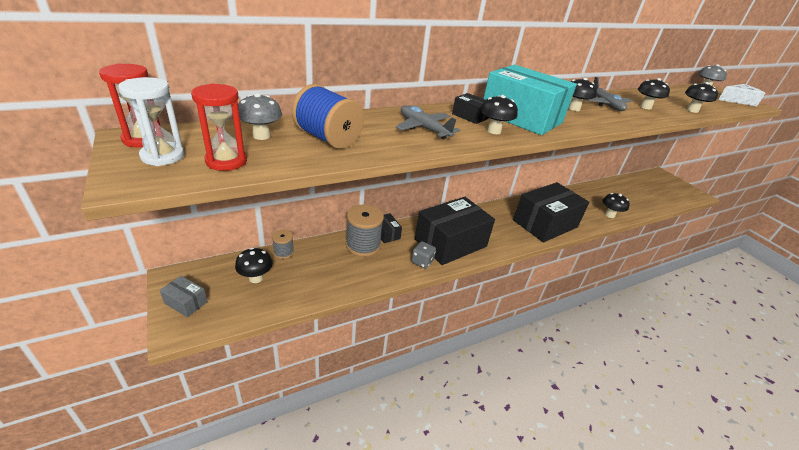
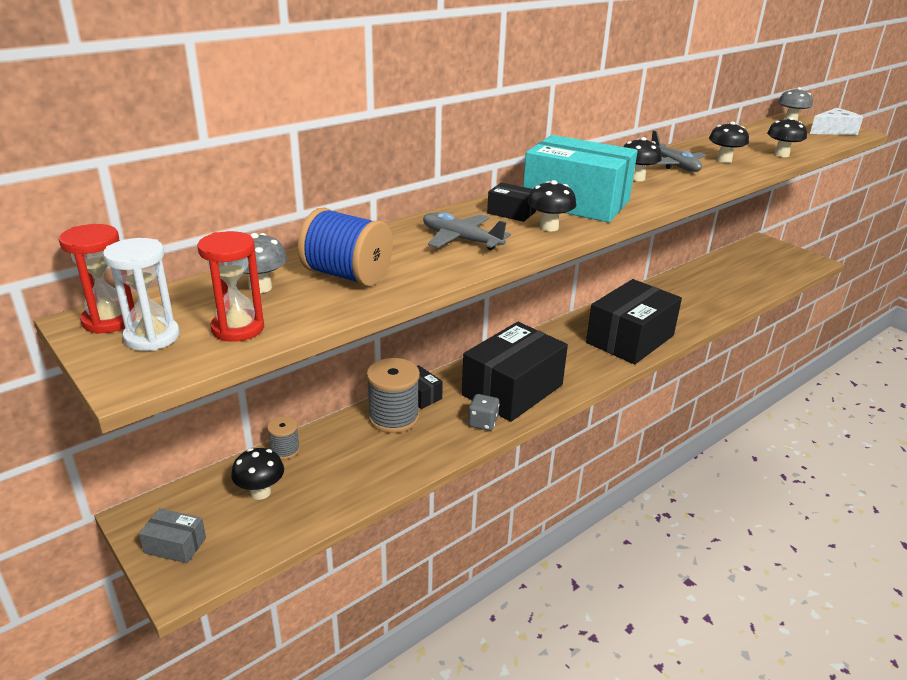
camera: 10 degrees left, 5 degrees down
black mushroom [602,193,630,218] -> none

